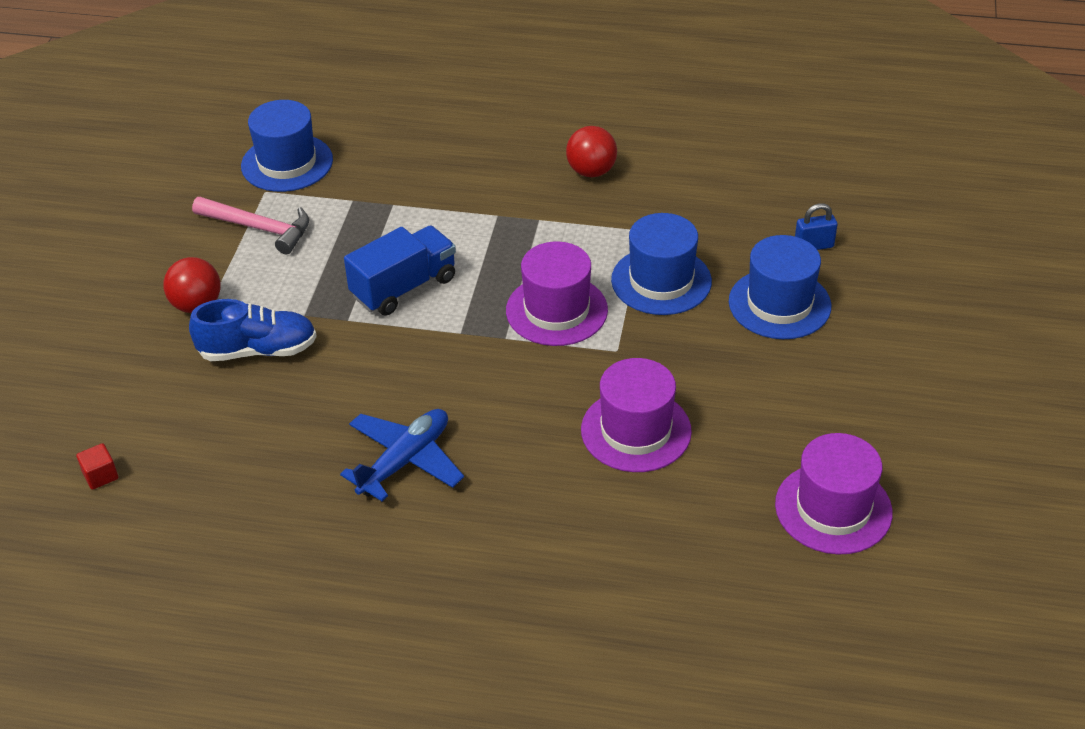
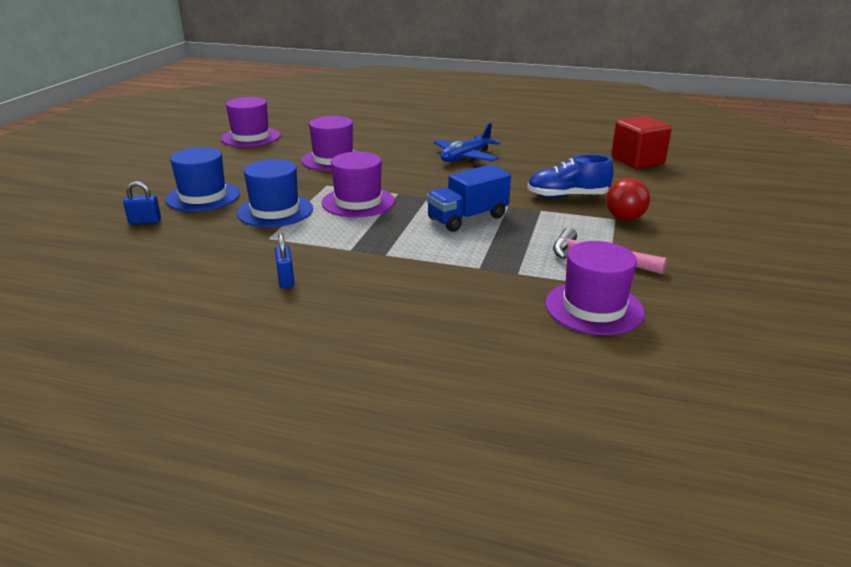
camera: 175 degrees left, 15 degrees down
red cube [77,443,118,490] -> red cube [611,116,672,169], size x2.39
blue hat [241,100,333,192] -> purple hat [545,241,645,335]
red ball [566,126,617,177] -> blue padlock [275,233,295,288]

